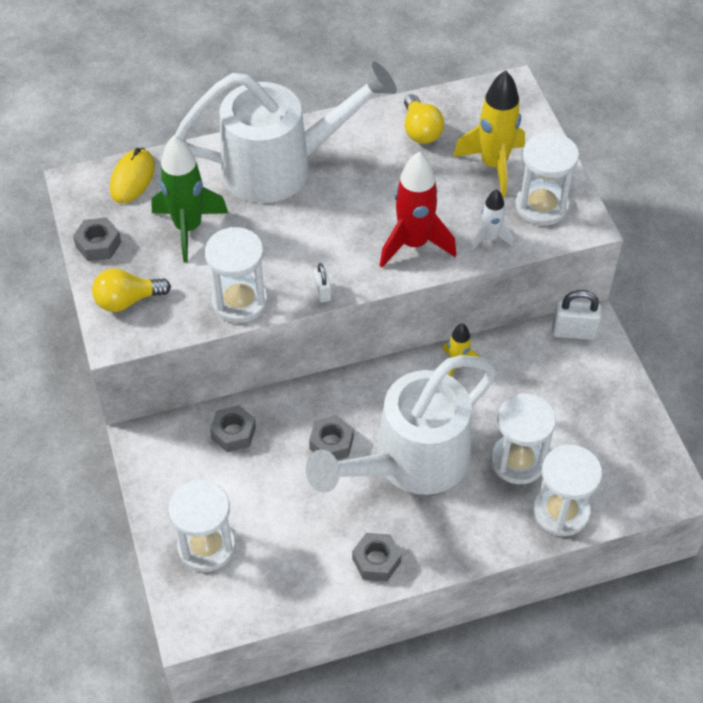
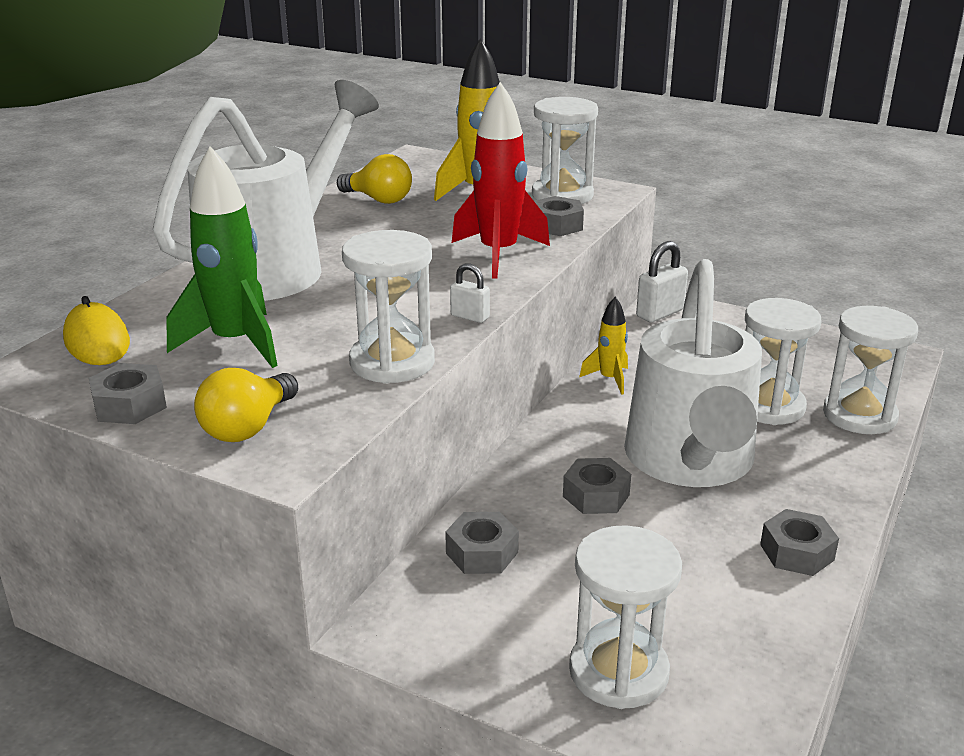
camera: 45 degrees left, 25 degrees down
white rocket [471,189,514,251] -> grey nut [534,196,584,236]

